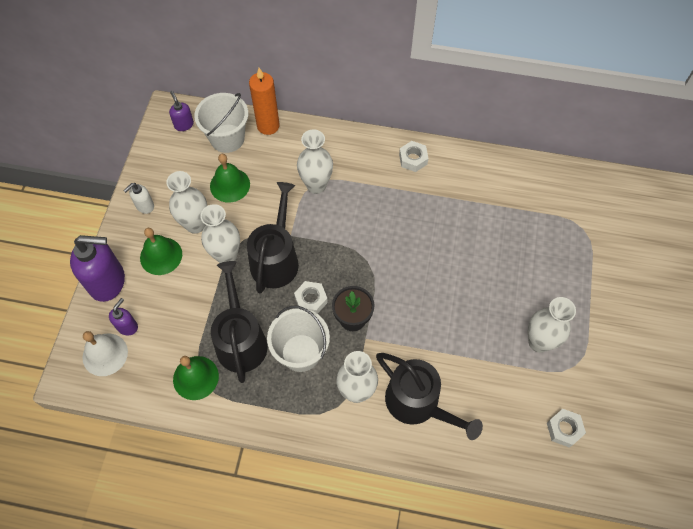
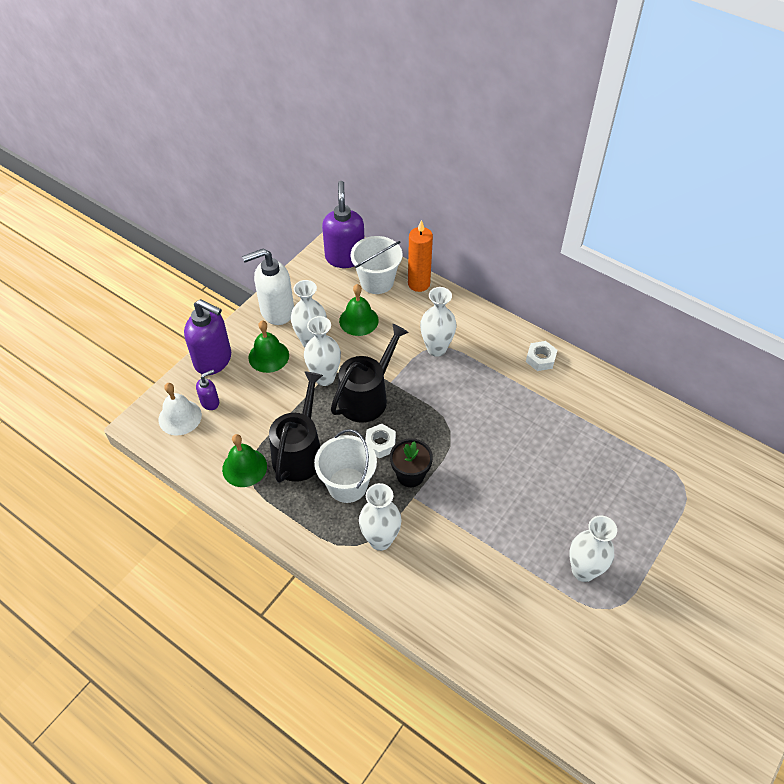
camera: 25 degrees right, 10 degrees down
white soap dispenser [123,183,154,214] -> white soap dispenser [242,248,294,325], size x2.05
purple soap dispenser [169,91,194,131] -> purple soap dispenser [322,181,364,268], size x2.05
black watering can [376,353,483,440] -> none
white nut [547,409,586,448] -> none

